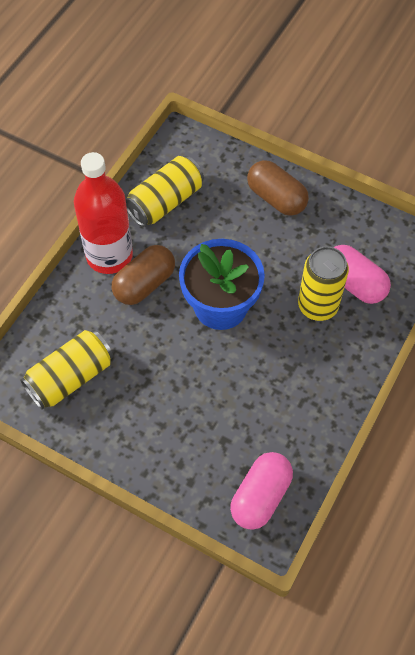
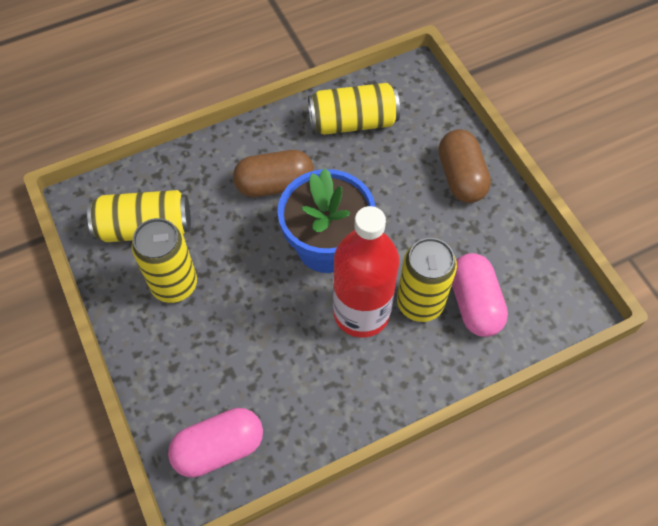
camera: 35 degrees right, 0 degrees up
red bottle [74,152,133,274] -> red bottle moved to [333,206,399,338]
none -> yellow can [131,218,197,303]

